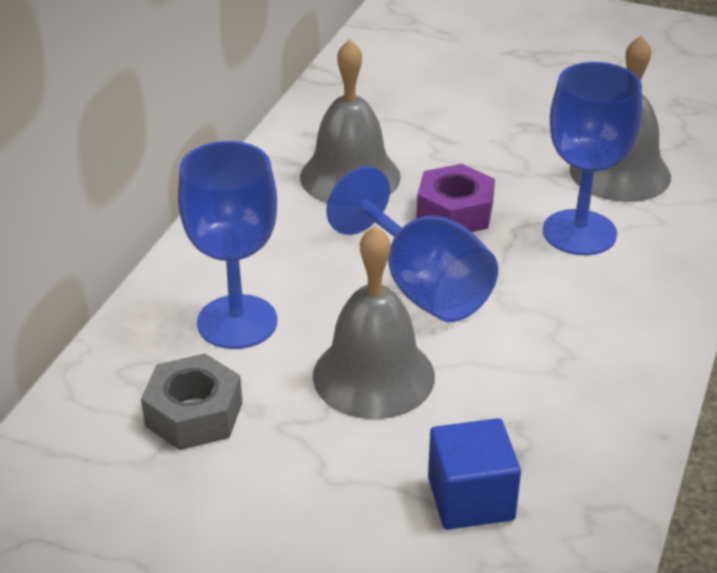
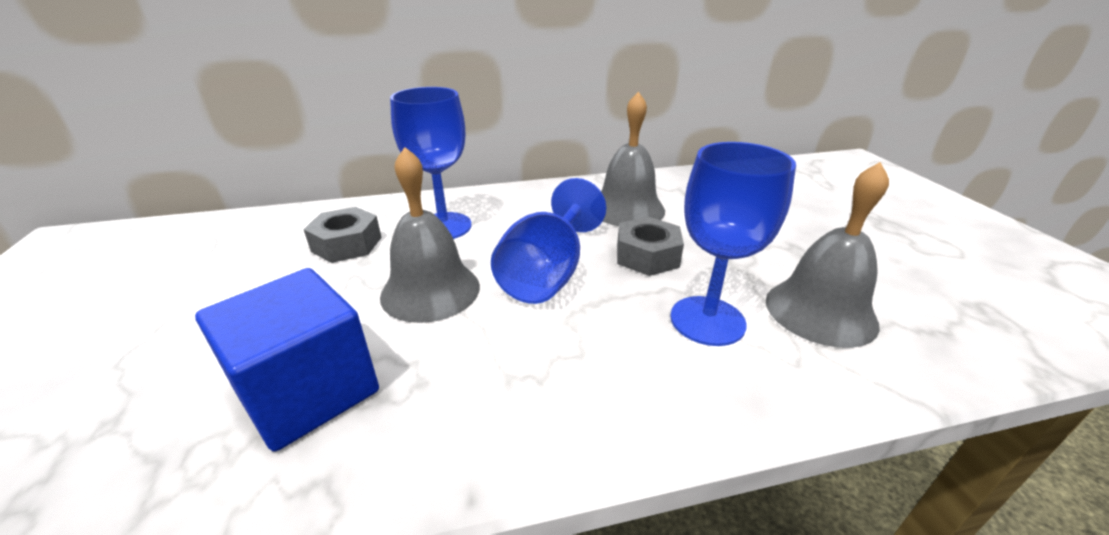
camera: 55 degrees right, 5 degrees down
purple nut [416,164,495,232] -> grey nut [617,217,684,276]
blue cube [428,418,521,530] -> blue cube [195,268,379,452], size x1.53

